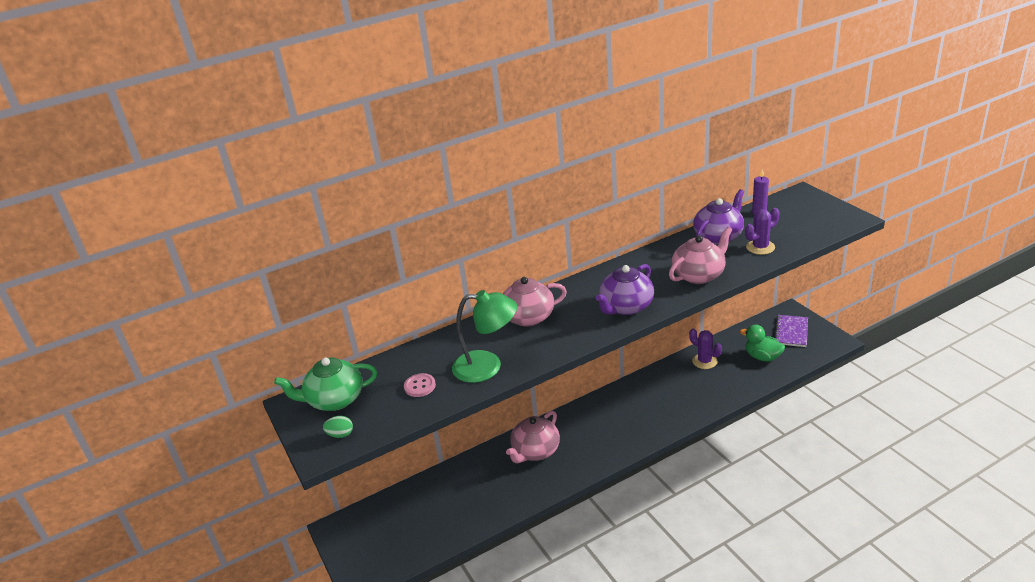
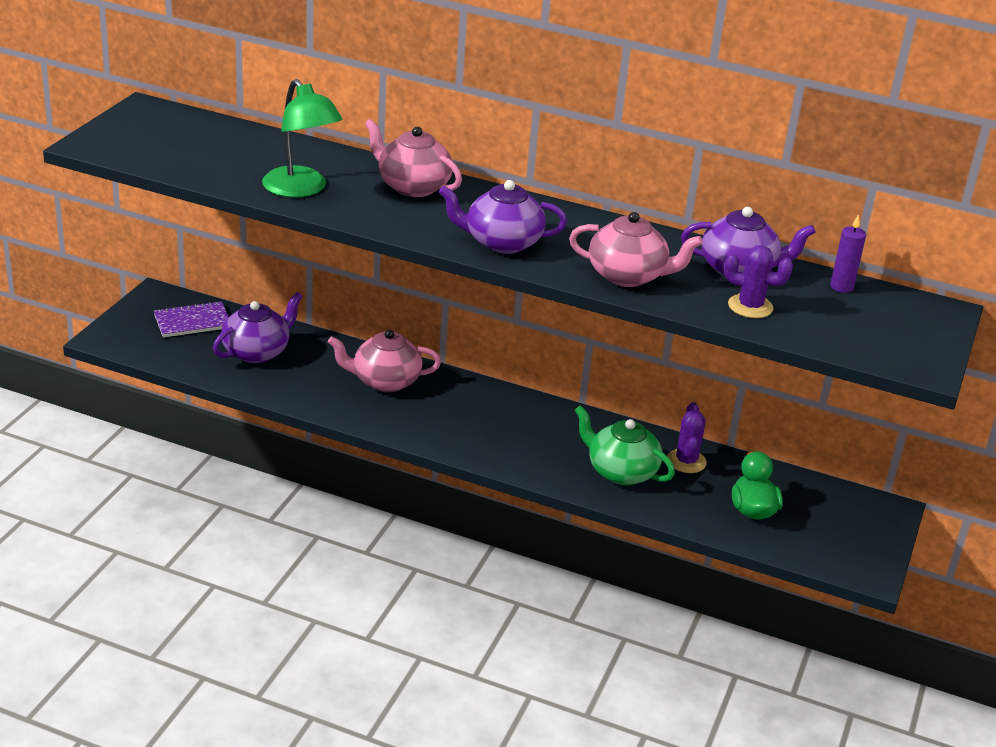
camera: 45 degrees right, 0 degrees up
green teapot [274,357,377,411] -> green teapot moved to [575,405,675,485]
green egg [323,416,353,438] -> none
pink button [404,373,436,397] -> none
purple notebook [775,315,808,347] -> purple notebook moved to [154,301,229,337]
none -> purple teapot [213,292,303,363]

